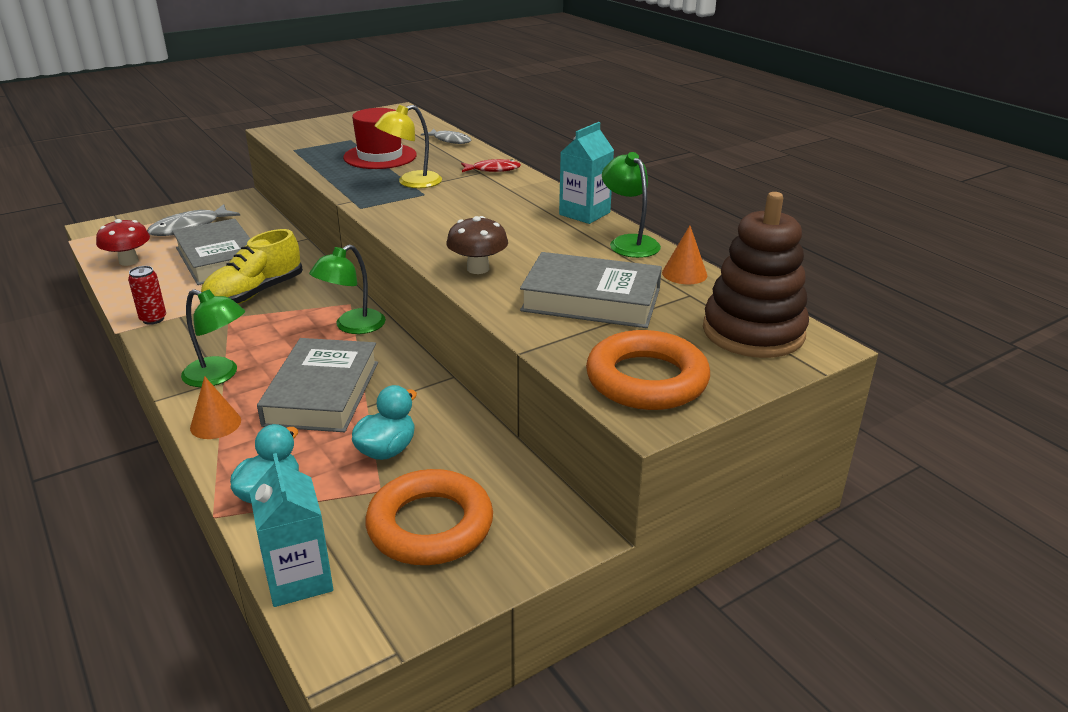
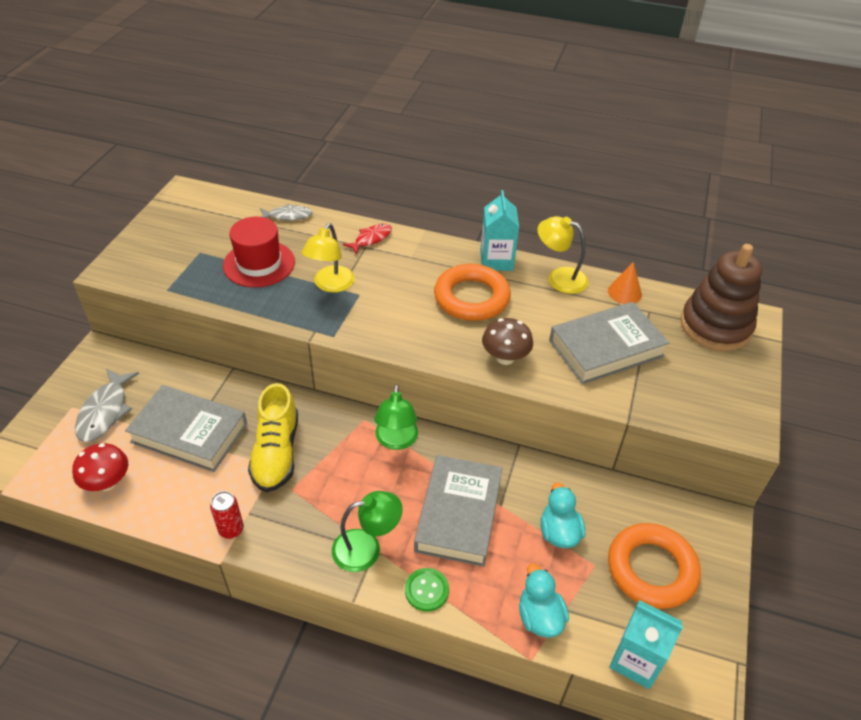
camera: 40 degrees left, 15 degrees up
orange cone [190,376,241,439] -> green button [405,568,449,611]
grey book [257,338,378,432] -> grey book turned 45 degrees clockwise [414,455,503,567]
orange ring [586,330,710,410] -> orange ring moved to [434,264,511,321]
green lamp [602,152,661,258] -> yellow lamp [538,216,588,294]

